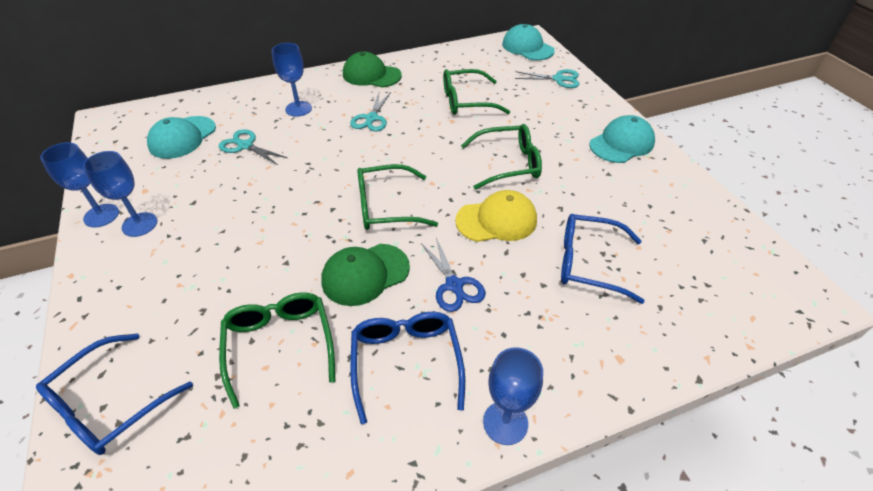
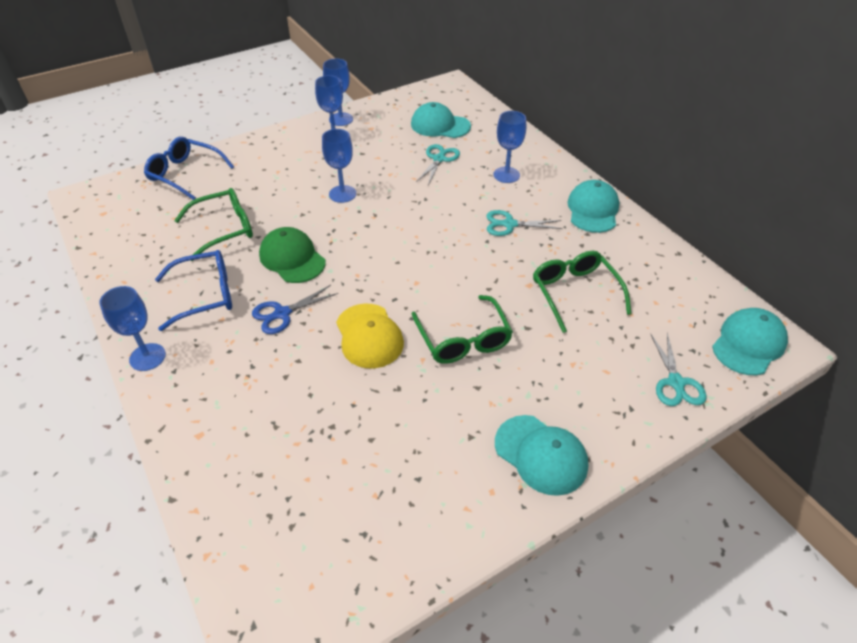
camera: 80 degrees right, 0 degrees up
green cap [343,52,402,87] -> turquoise cap [568,180,619,233]
green glasses [357,164,438,230] -> none
blue glasses [561,214,645,304] -> none
none -> blue goblet [322,129,356,203]

